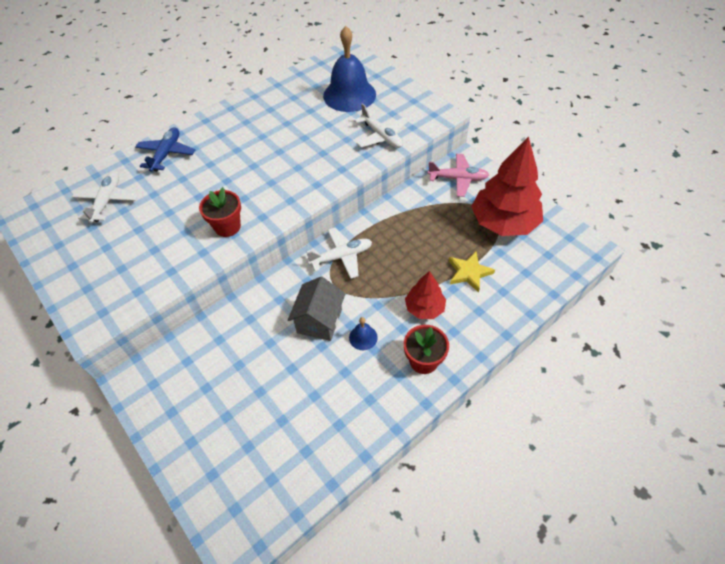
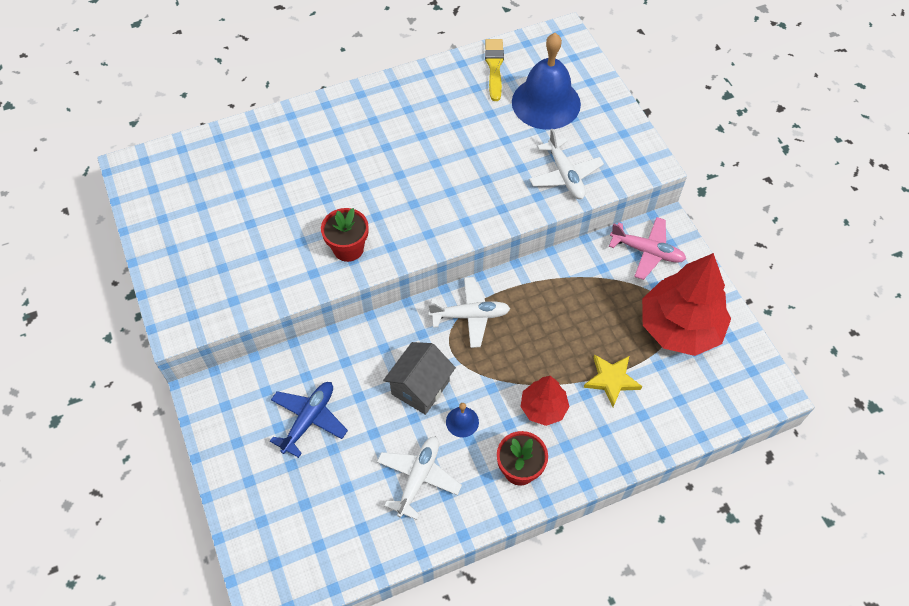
camera: 15 degrees right, 5 degrees up
white plane [72,172,138,223] -> white plane moved to [377,436,462,520]
blue plane [135,127,195,172] -> blue plane moved to [270,382,348,458]
none -> yellow brush [485,39,504,101]

